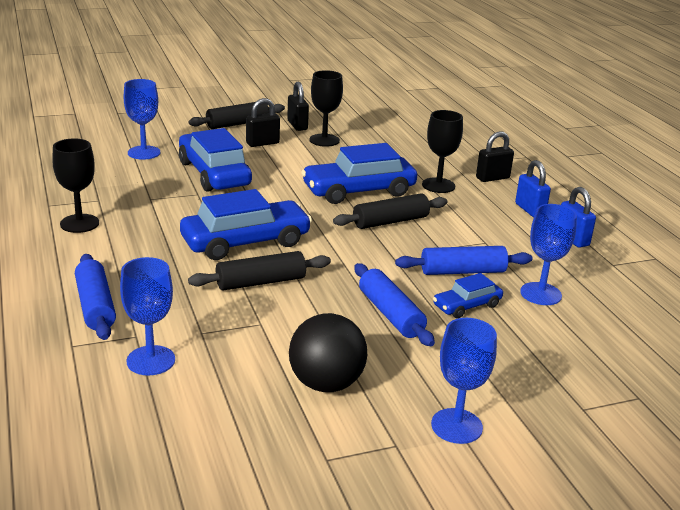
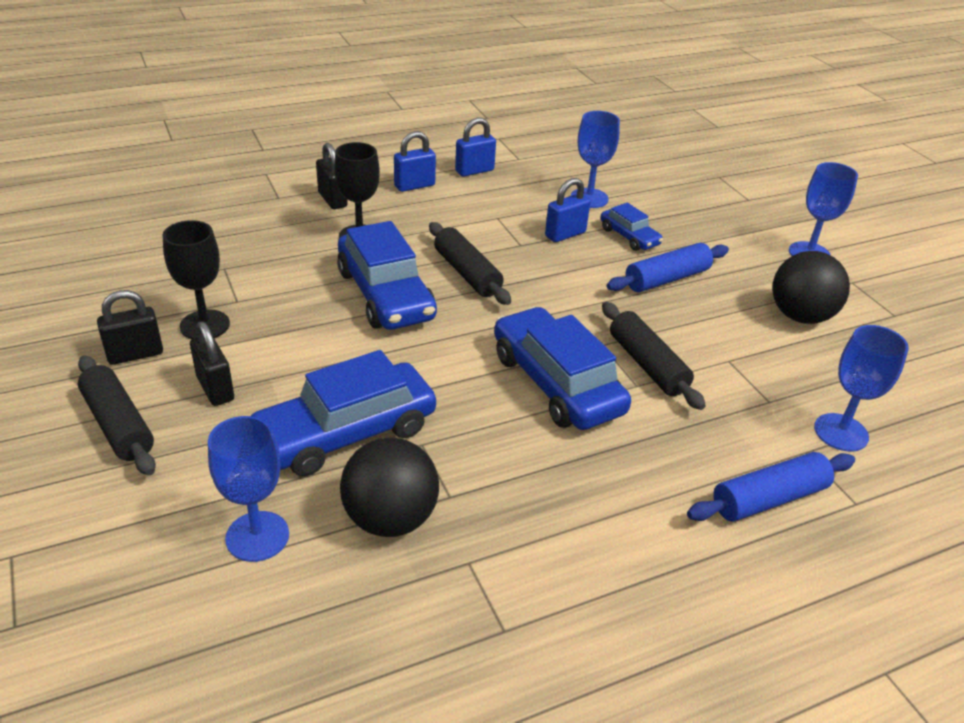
camera: 95 degrees left, 10 degrees up
black goblet [52,138,99,233] -> none
blue rolling pin [395,246,533,275] -> blue padlock [545,178,590,242]
none -> black ball [340,437,439,537]

